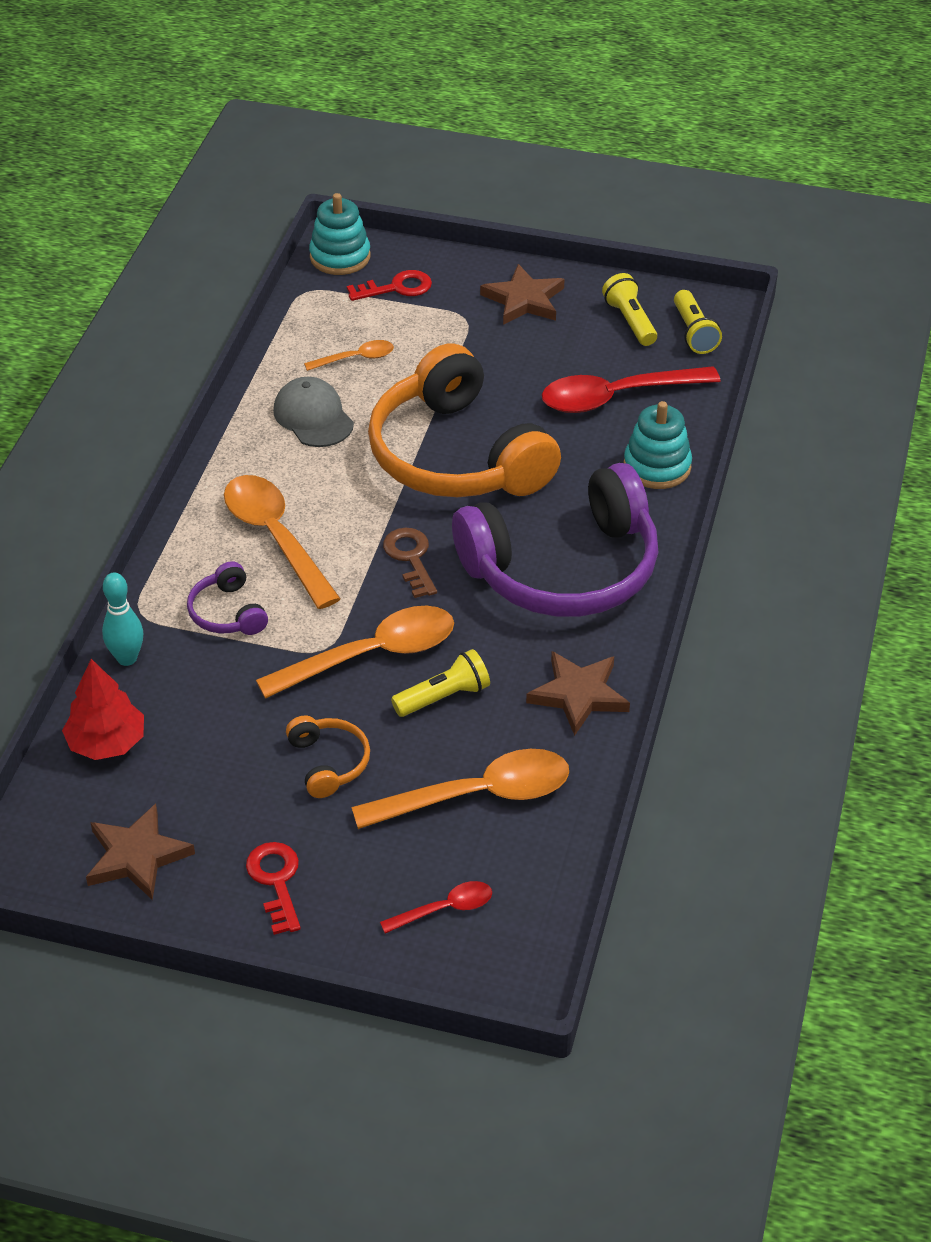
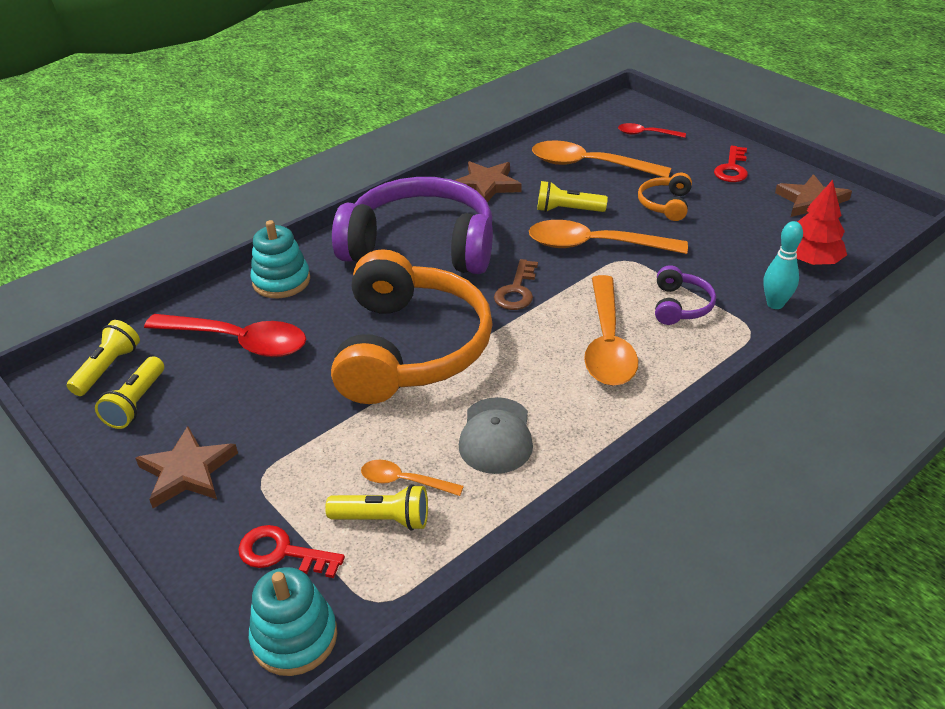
camera: 145 degrees left, 5 degrees down
none -> yellow flashlight [325,484,428,531]

